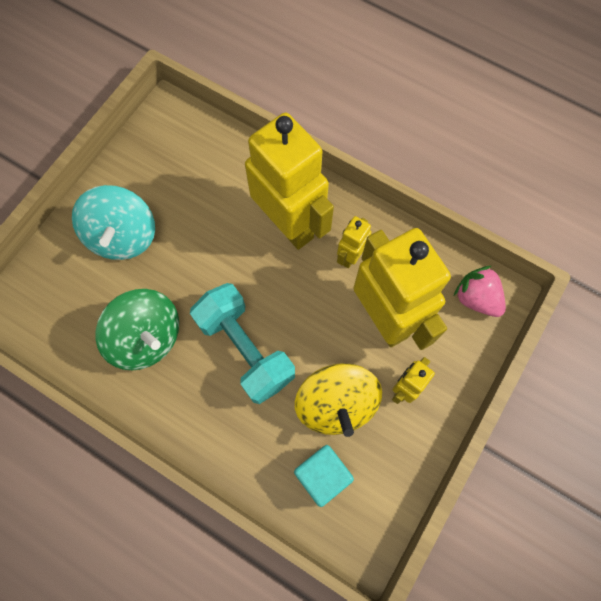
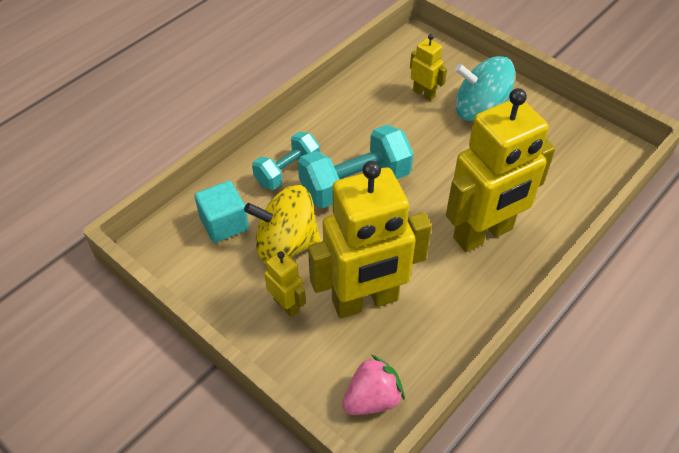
camera: 100 degrees right, 20 degrees down
green spinning top [95,289,179,371] -> none
yellow robot [337,216,371,268] -> yellow robot moved to [410,34,447,101]
none -> turquoise dumbbell [252,132,320,190]

